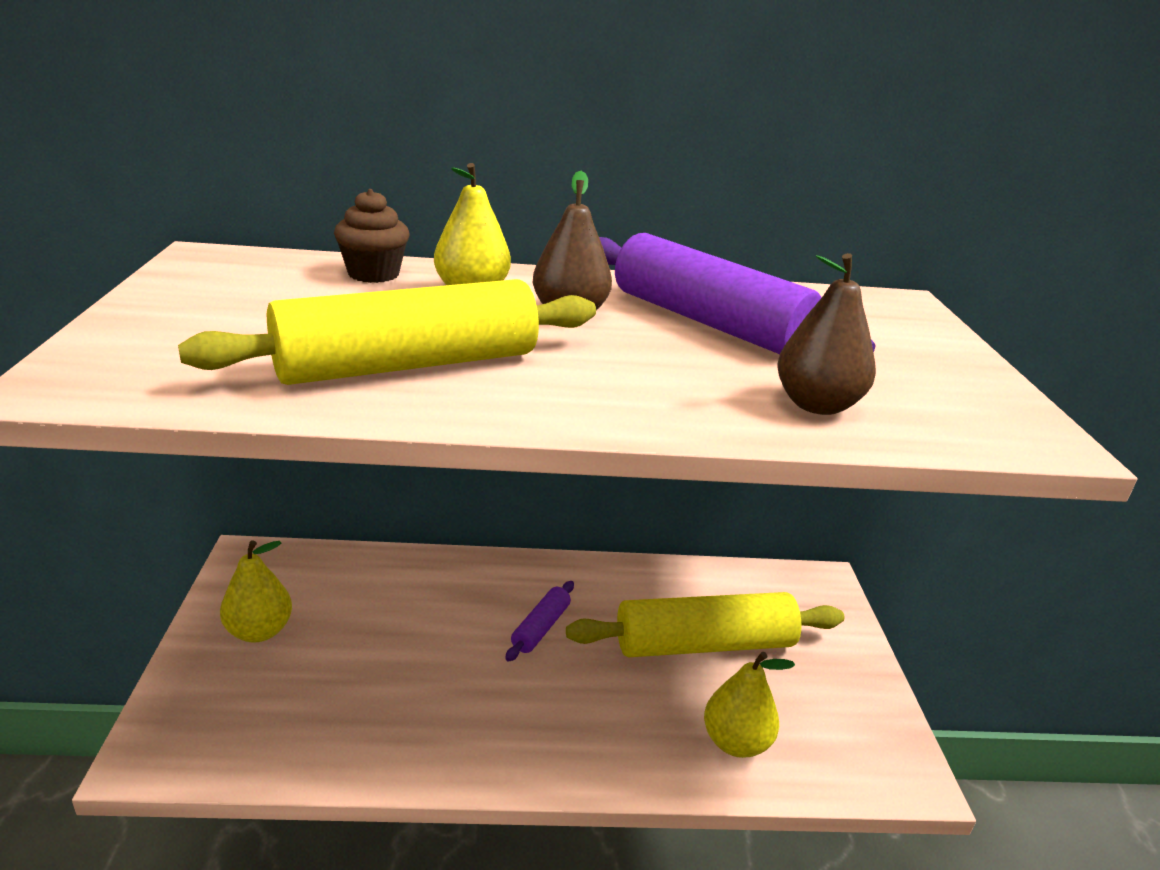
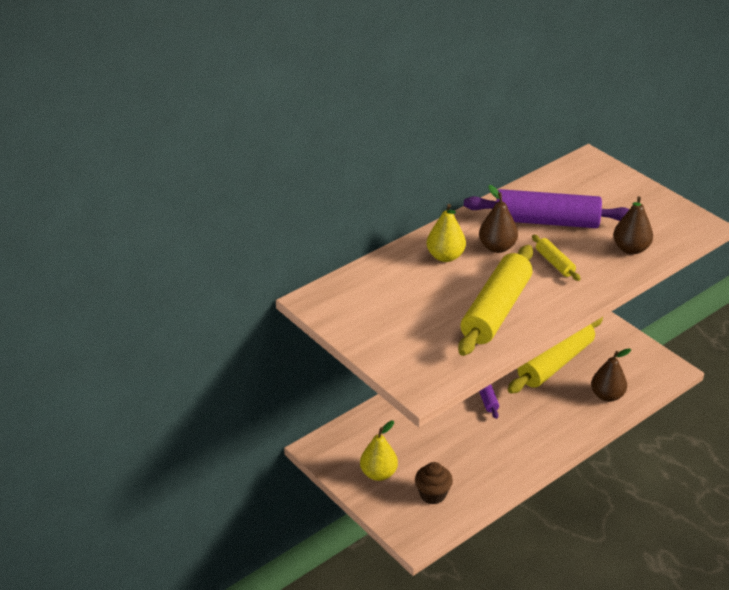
camera: 35 degrees left, 10 degrees up
brown cupcake [334,189,409,283] -> brown cupcake moved to [415,462,453,504]
yellow pear [704,652,795,758] -> brown pear [591,348,631,402]
none -> yellow rolling pin [532,235,581,281]

